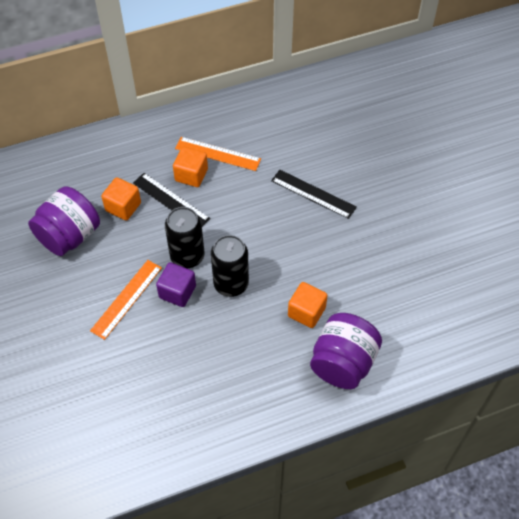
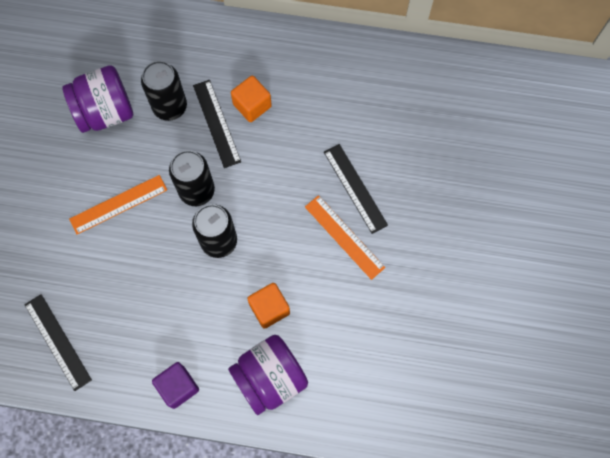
camera: 30 degrees right, 15 degrees up
orange cube [101,177,141,220] -> black can [141,61,187,121]
purple cube [156,262,196,307] -> purple cube moved to [152,362,199,409]
orange ruler [175,137,261,171] -> orange ruler moved to [305,195,385,280]
none -> black ruler [24,294,92,391]

